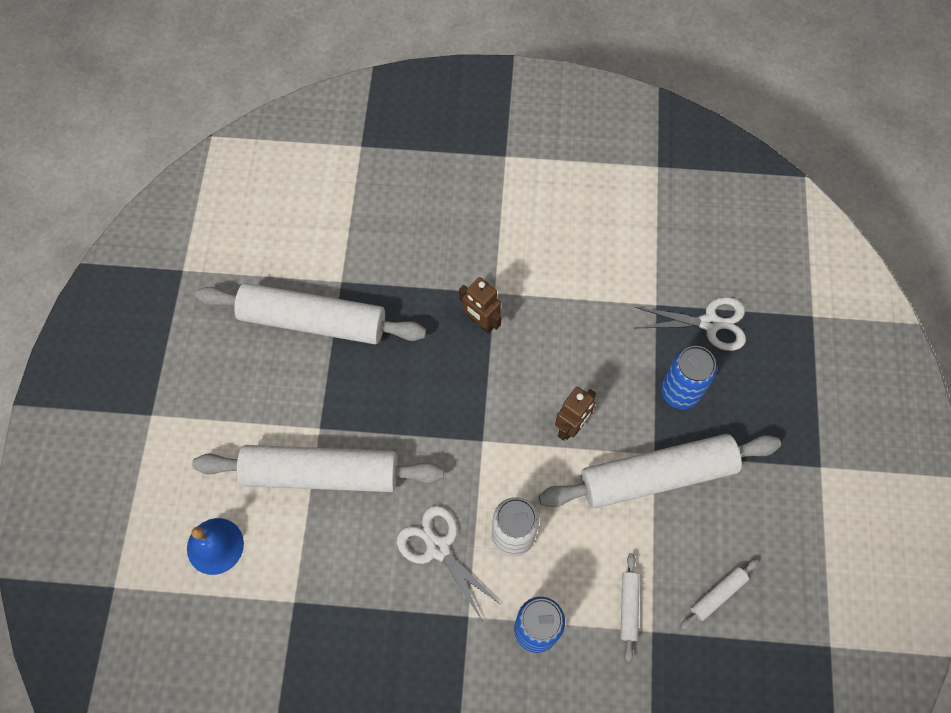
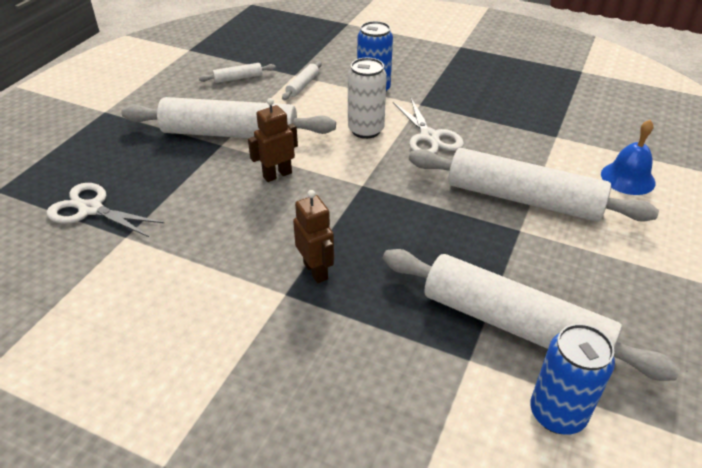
camera: 160 degrees left, 25 degrees down
blue can [661,346,717,409] -> blue can moved to [530,324,615,434]

